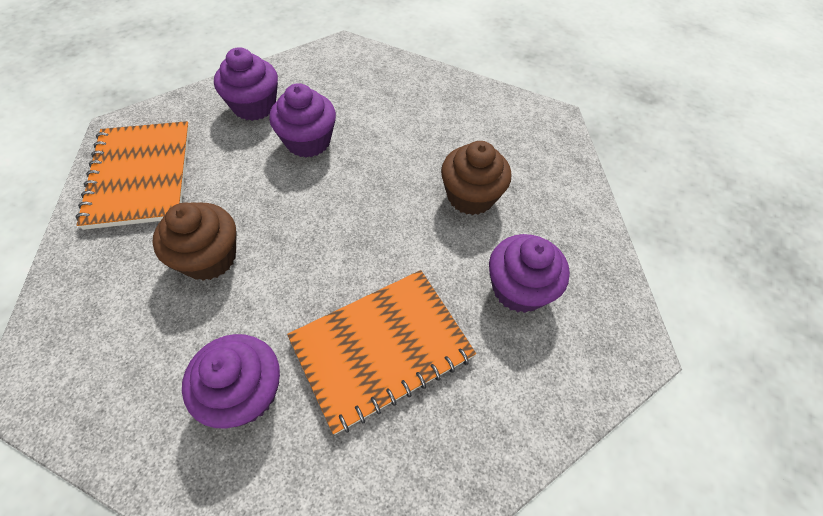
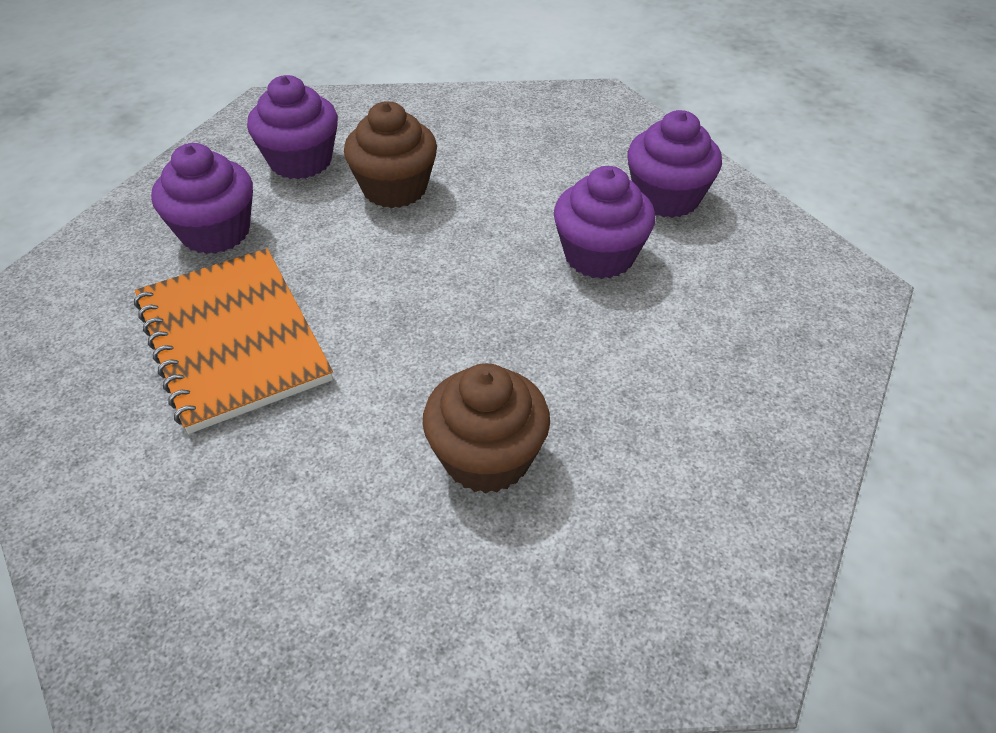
camera: 95 degrees right, 10 degrees down
orange notebook [75,121,190,230] -> none
purple cupcake [489,234,570,313] -> purple cupcake moved to [247,75,338,179]

